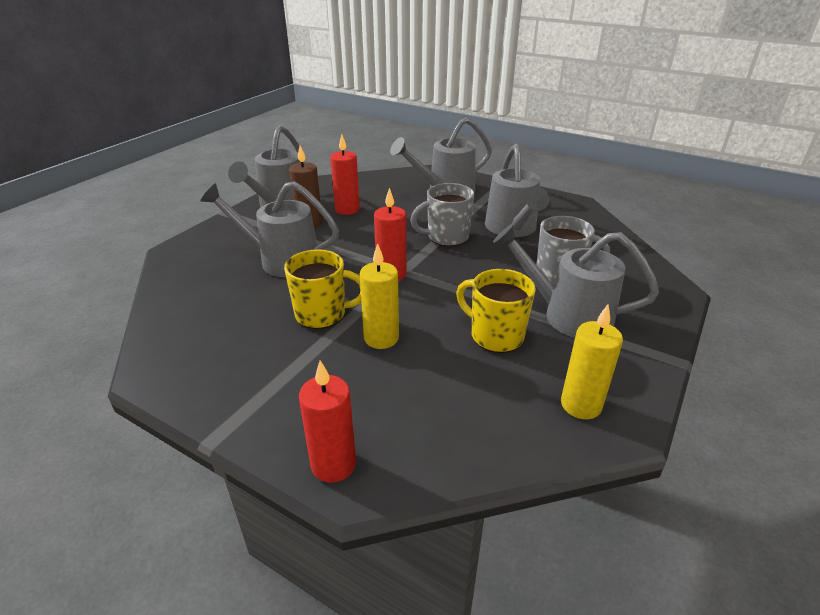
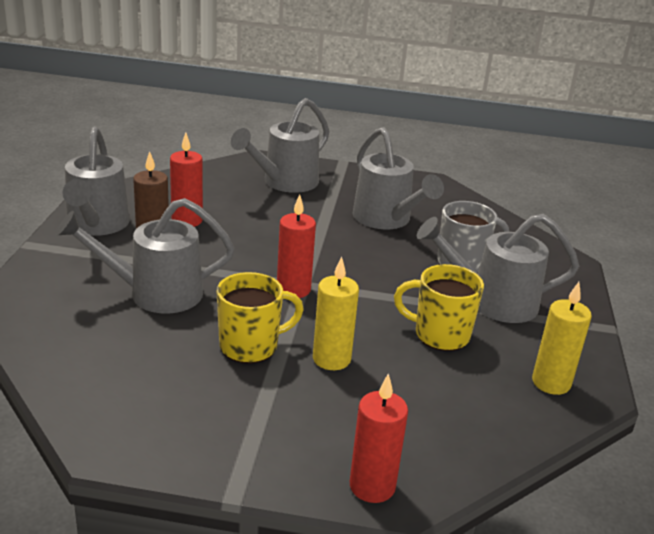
camera: 25 degrees left, 5 degrees down
grey mug [410,183,474,247] -> none

